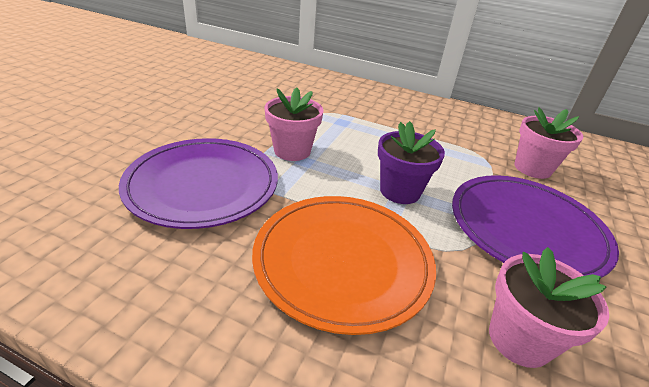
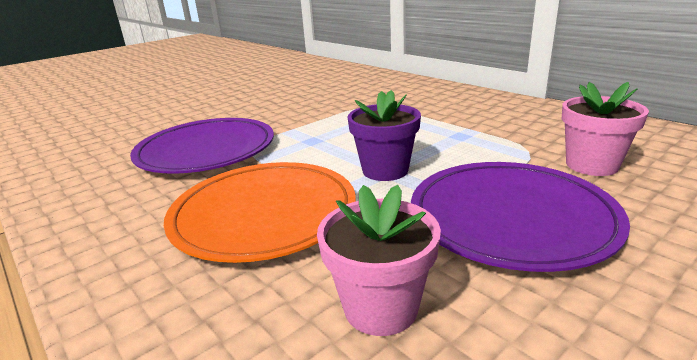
camera: 30 degrees right, 10 degrees down
pink flower pot [264,88,324,161] -> none

